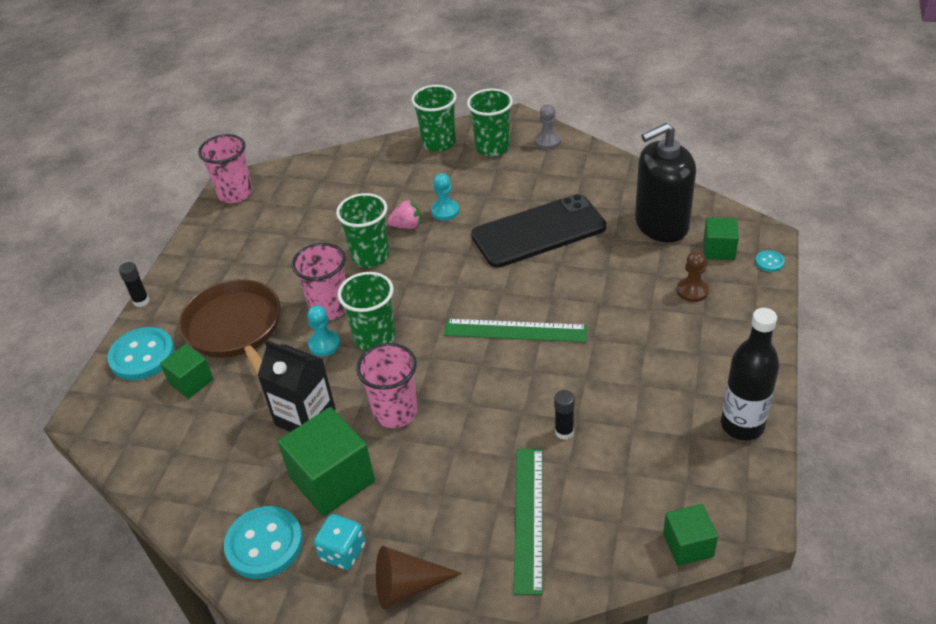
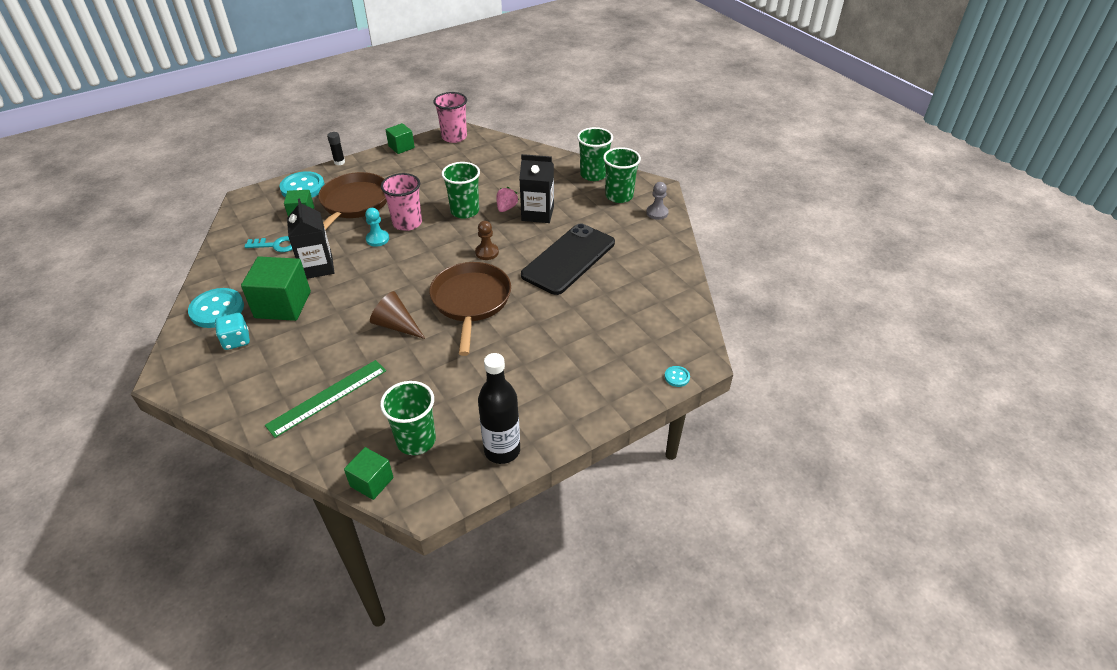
camera: 40 degrees right, 0 degrees up
green cup [337,272,395,351] -> green cup moved to [380,381,436,455]
pink cup [356,343,418,428] -> none
brown cone [376,546,462,609] -> brown cone moved to [370,291,425,339]
pink strawberry [387,200,421,229] -> pink strawberry turned 105 degrees counterclockwise [497,187,519,212]
turquoise pawn [431,173,459,221] -> black carton [519,154,554,223]
green ruler [444,319,587,342] -> brown pan [429,262,511,356]
black phone [471,194,606,268] -> black phone turned 75 degrees counterclockwise [521,223,615,295]
black glue stick [554,390,575,440] -> none
black soap dispenser [635,123,696,242] -> none
brown pawn [677,251,709,302] -> brown pawn moved to [475,221,499,260]
green cube [703,218,739,260] -> green cube moved to [386,123,415,154]
none -> turquoise key [244,236,293,252]

